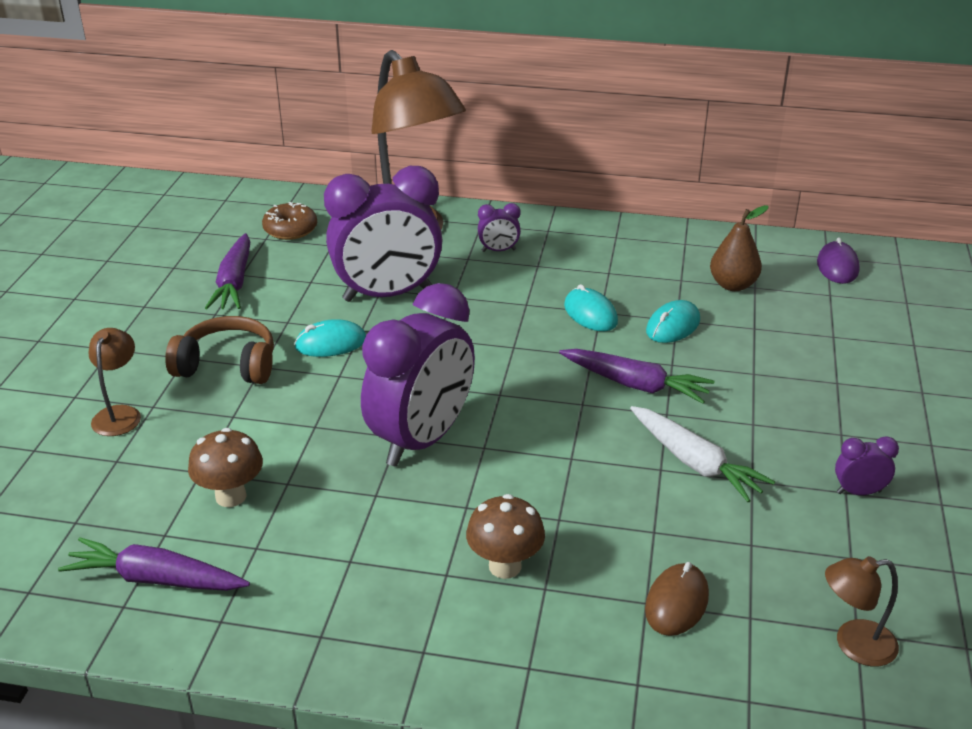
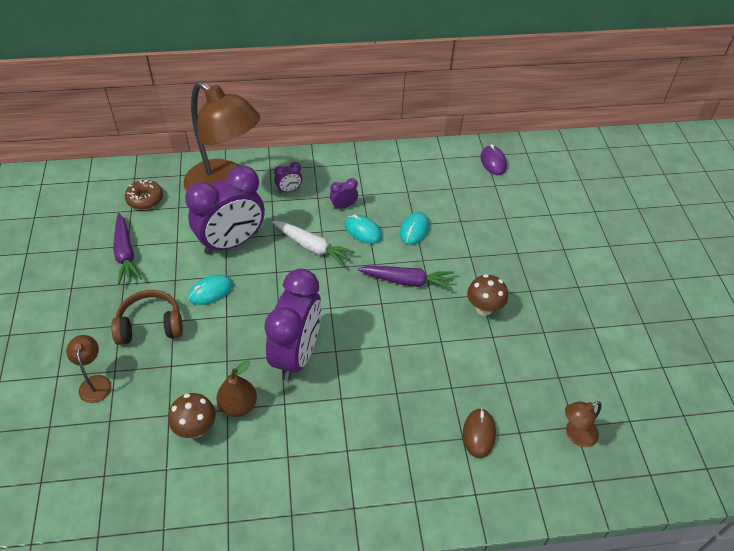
camera: 20 degrees left, 15 degrees up
purple carrot [58,537,250,591] -> none
brown mushroom [466,494,545,579] -> brown mushroom moved to [467,274,508,316]
white carrot [630,406,775,502] -> white carrot moved to [272,221,355,267]
brown pear [710,205,769,291] -> brown pear moved to [217,360,257,417]
purple clock [835,436,899,495] -> purple clock moved to [330,178,358,209]

